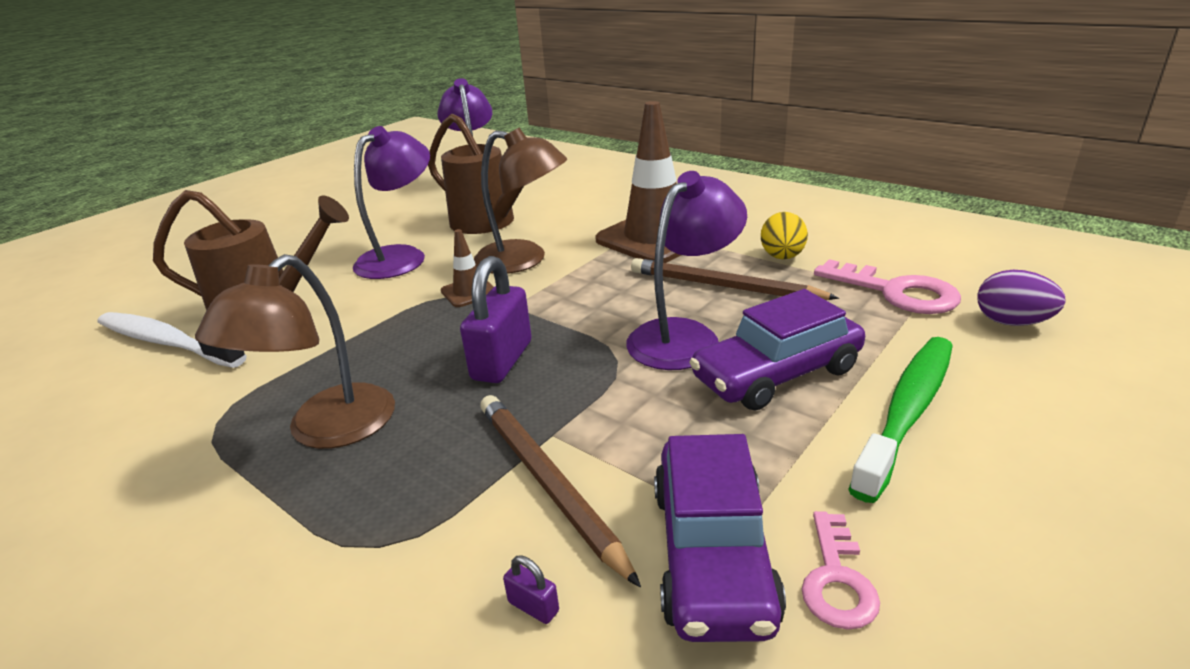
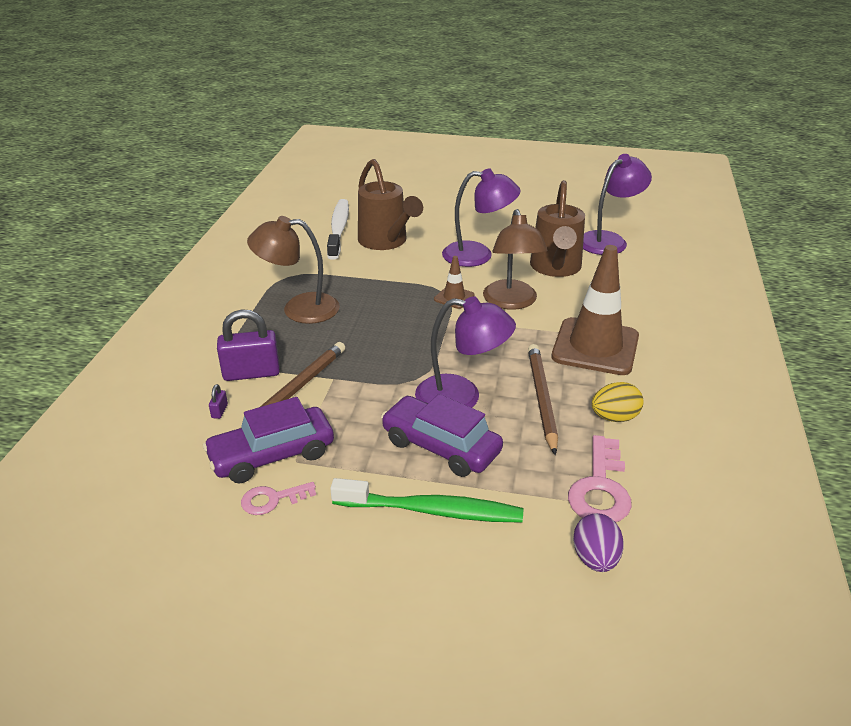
camera: 60 degrees right, 5 degrees up
purple padlock [460,256,532,383] -> purple padlock moved to [217,309,280,381]

